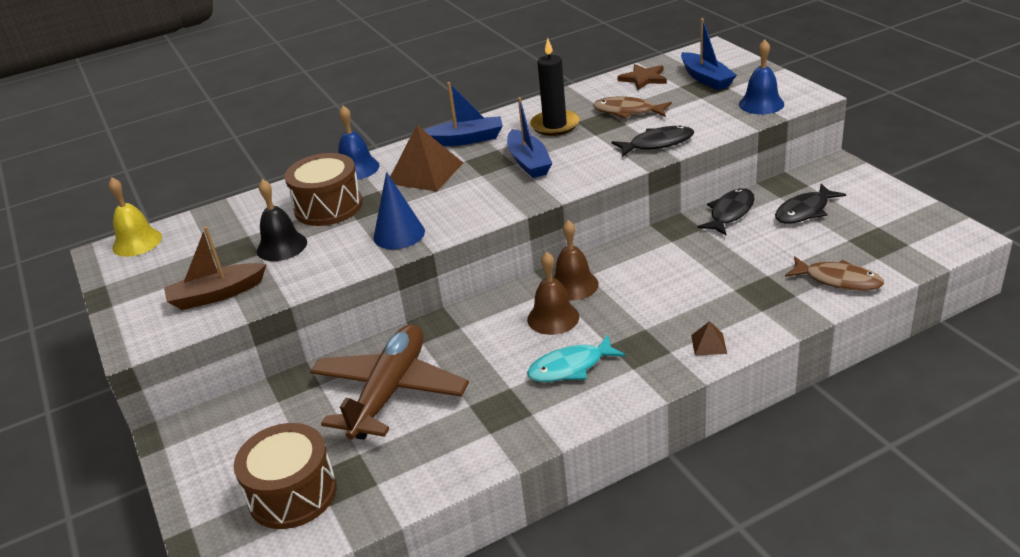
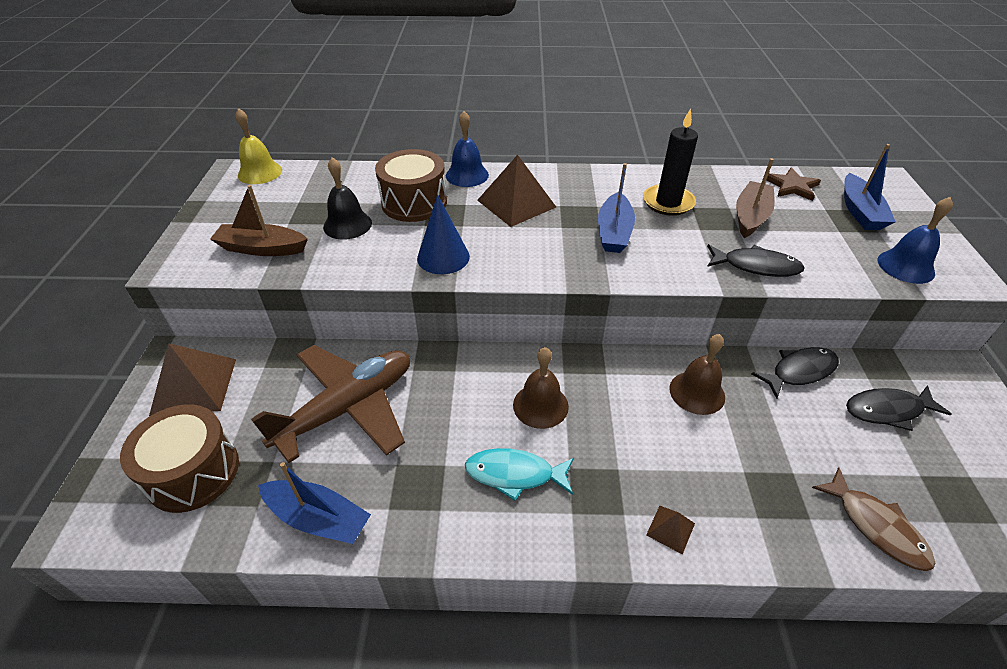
camera: 25 degrees right, 10 degrees up
blue boat [424,82,503,146] -> blue boat moved to [258,462,371,544]
brown bell [553,220,599,301] -> brown bell moved to [669,334,725,415]
brown fish [593,96,672,118] -> brown boat [736,158,775,238]
none -> brown pyramid [149,343,236,416]

